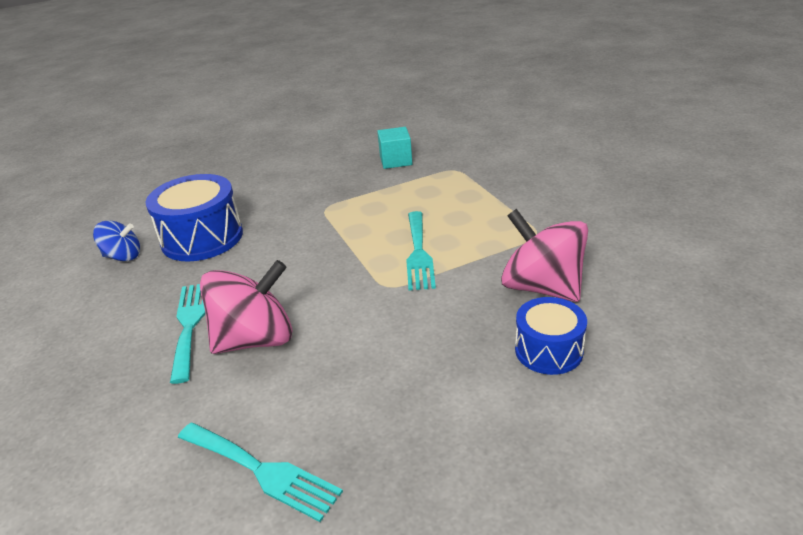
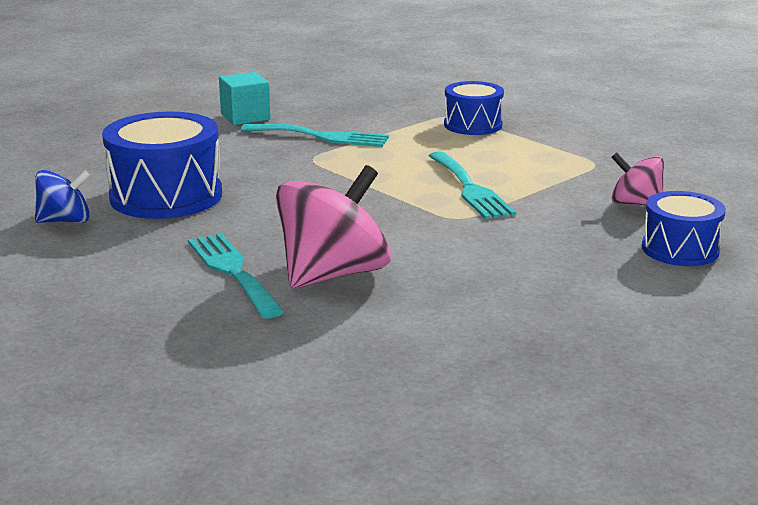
camera: 20 degrees left, 10 degrees down
turquoise fork [178,423,343,522] -> turquoise fork moved to [241,124,389,147]
turquoise cube [377,127,412,169] -> turquoise cube moved to [219,72,271,125]
pink spinning top [501,209,588,302] -> pink spinning top [611,152,664,206], size x0.56
none -> blue drum [444,81,504,135]

